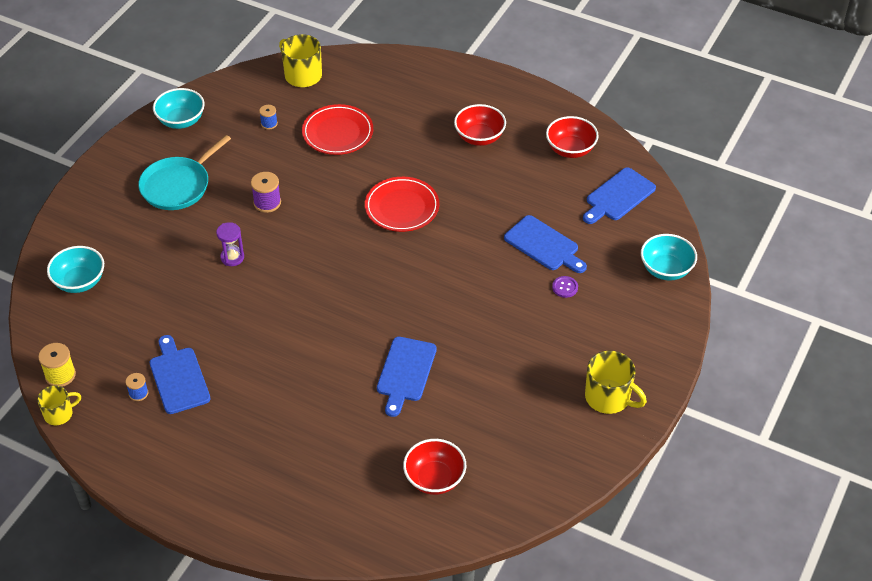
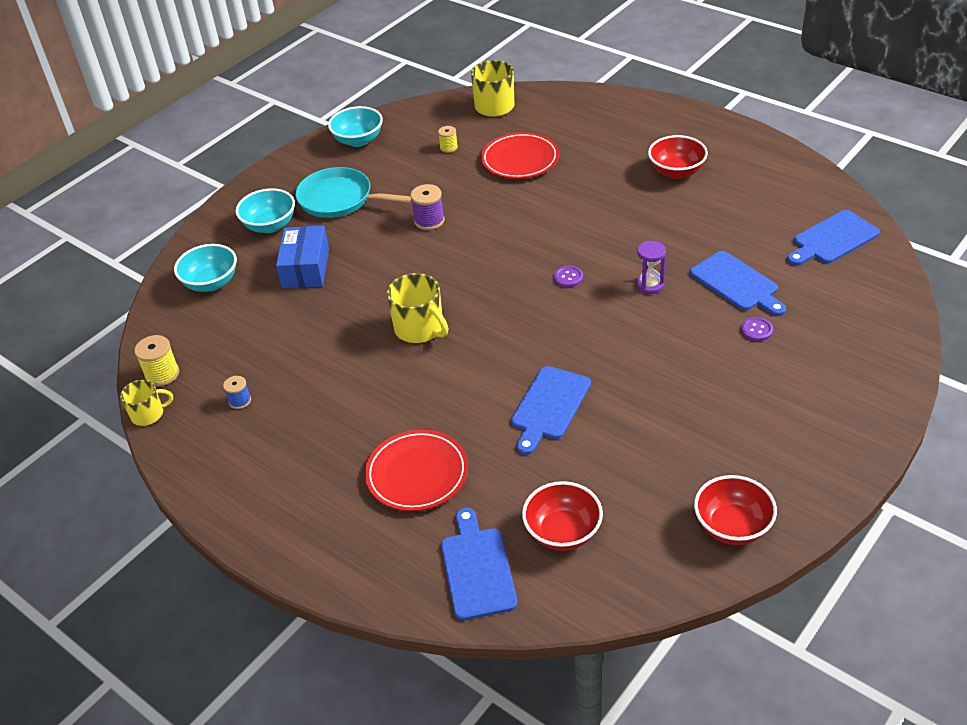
camera: 15 degrees right, 5 degrees down
turquoise pan [138,135,231,210] -> turquoise pan turned 60 degrees clockwise [295,167,411,218]
blue cutting board [150,335,210,414] -> blue cutting board moved to [441,508,517,620]
purple hourglass [216,222,244,266] -> purple hourglass moved to [636,241,666,294]
blue spool [259,105,278,130] -> yellow spool [438,126,458,153]
red plate [365,177,439,232] -> red plate moved to [365,430,468,511]
red bowl [546,116,599,158] -> red bowl moved to [694,475,777,545]
yellow mug [585,351,647,414] -> yellow mug moved to [387,273,448,343]
turquoise bowl [641,234,697,281] -> turquoise bowl moved to [236,188,295,233]
none -> blue box [276,226,329,288]
none -> purple button [554,266,583,287]

